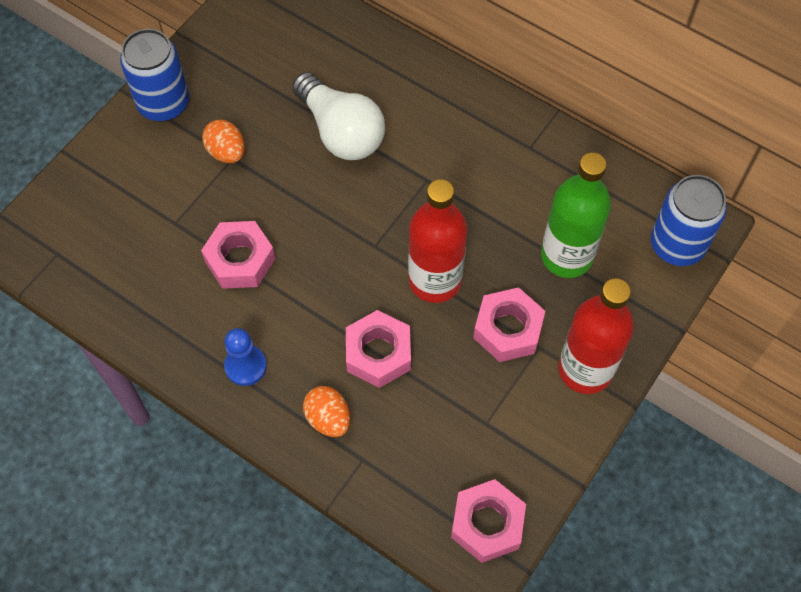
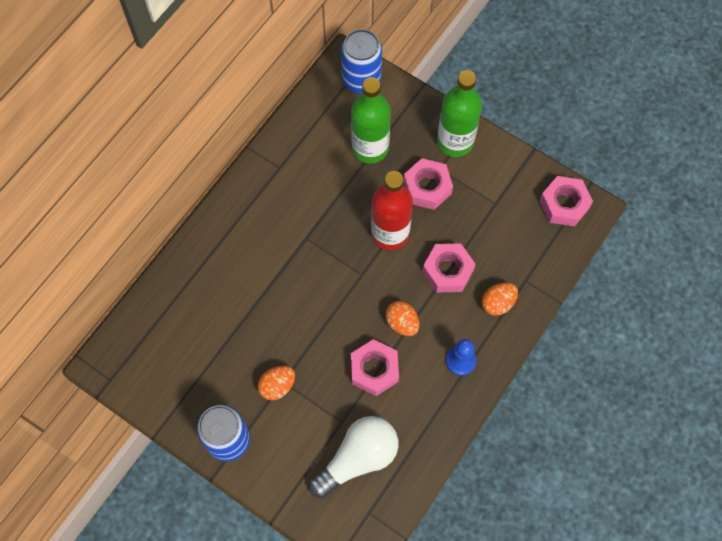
camera: 90 degrees left, 5 degrees up
white light bulb [292,72,385,160] -> white light bulb moved to [309,416,398,499]
red bottle [559,278,634,394] -> green bottle [437,70,482,157]
none -> orange egg [385,301,419,336]

